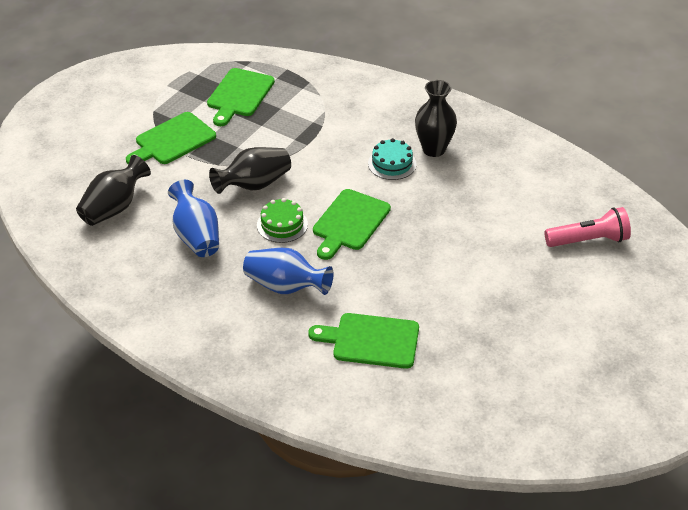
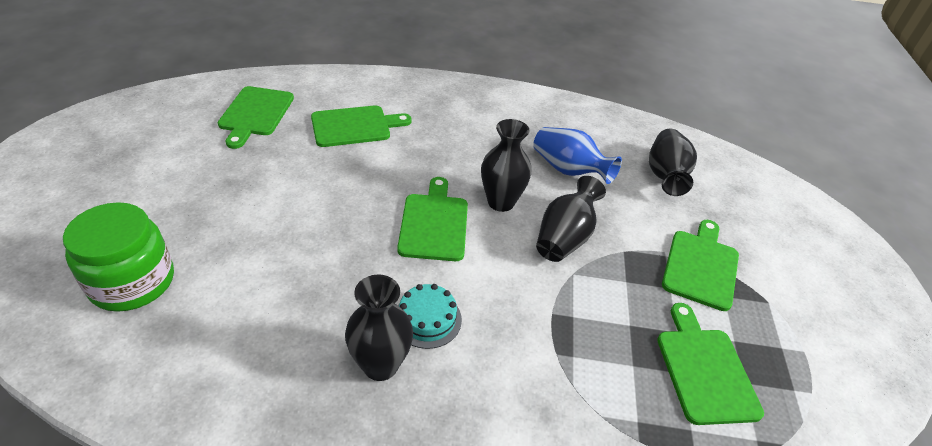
camera: 150 degrees right, 0 degrees up
blue vase [243,248,333,295] -> none
green cake [257,198,308,243] -> black vase [481,119,532,212]
pink flashlight [545,207,631,247] -> green jar [63,202,174,312]
none -> green cutting board [218,86,294,149]

